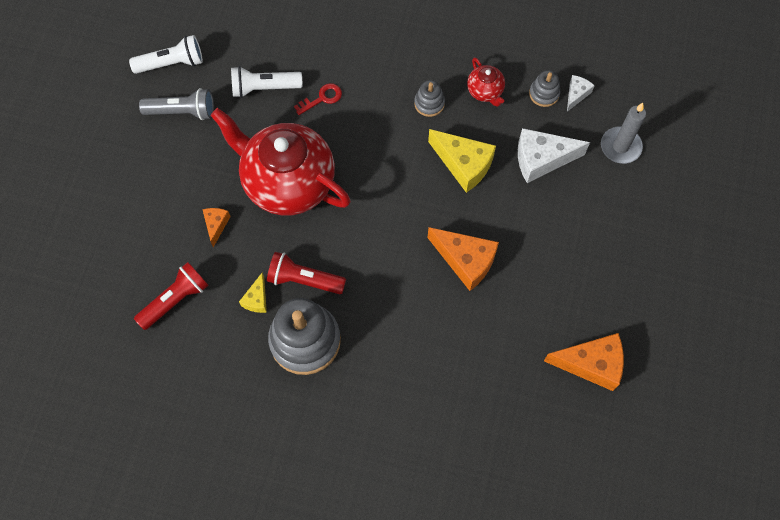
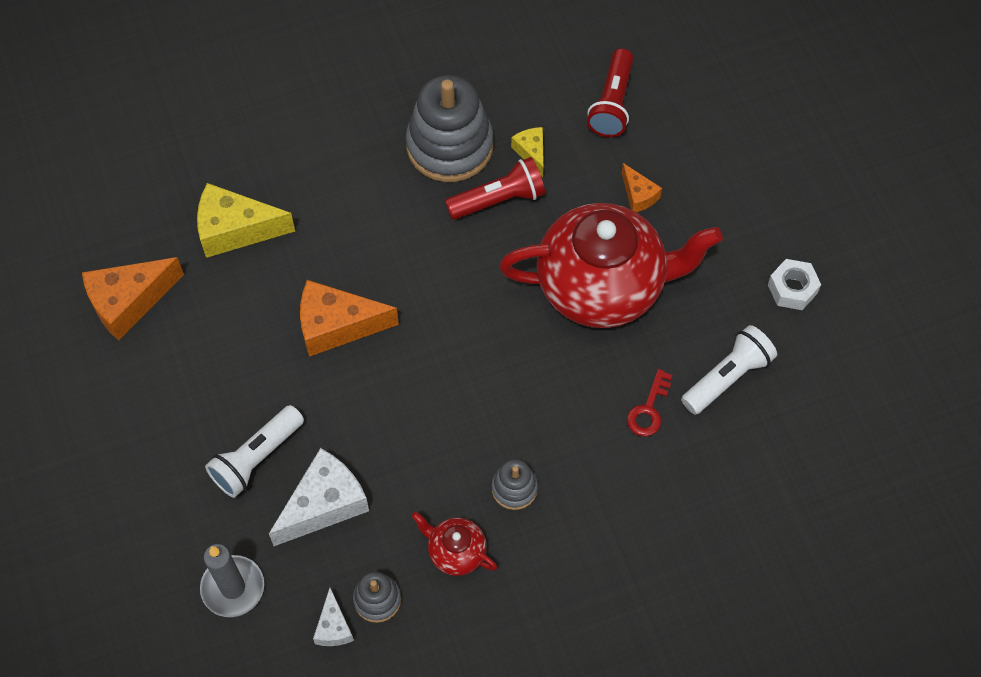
camera: 145 degrees right, 5 degrees down
white flashlight [129,35,203,74] -> white flashlight moved to [205,405,304,498]
grey flashlight [139,88,214,120] -> white nut [768,259,821,310]
yellow cheese [428,129,496,193] -> yellow cheese moved to [197,183,295,258]

